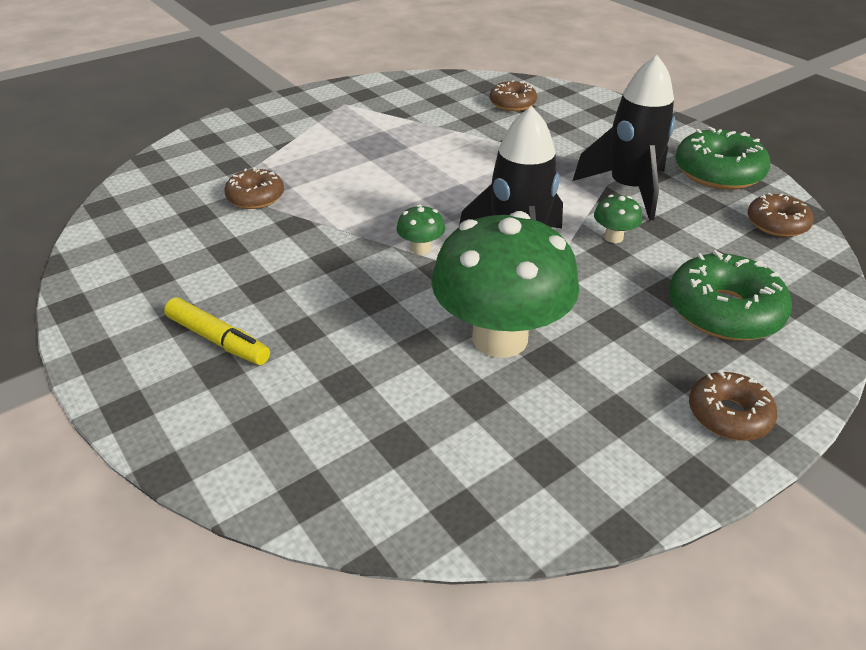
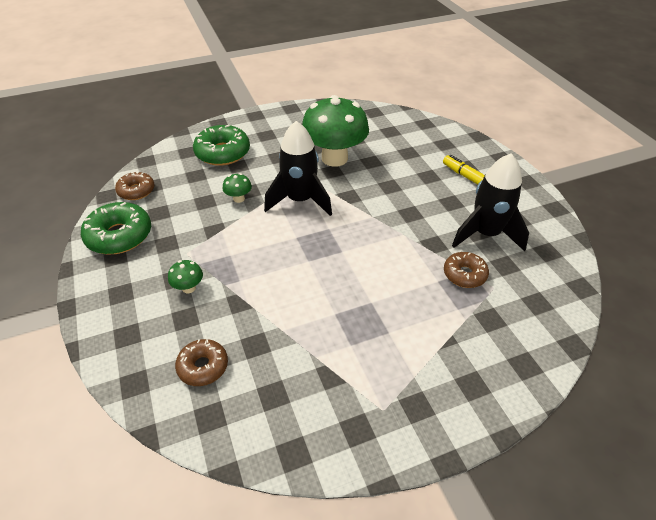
camera: 165 degrees left, 5 degrees up
green mushroom [397,204,445,255] -> green mushroom moved to [168,260,203,294]
black rocket [573,55,675,221] -> black rocket moved to [452,153,529,251]
brown donut [689,370,777,441] -> none

